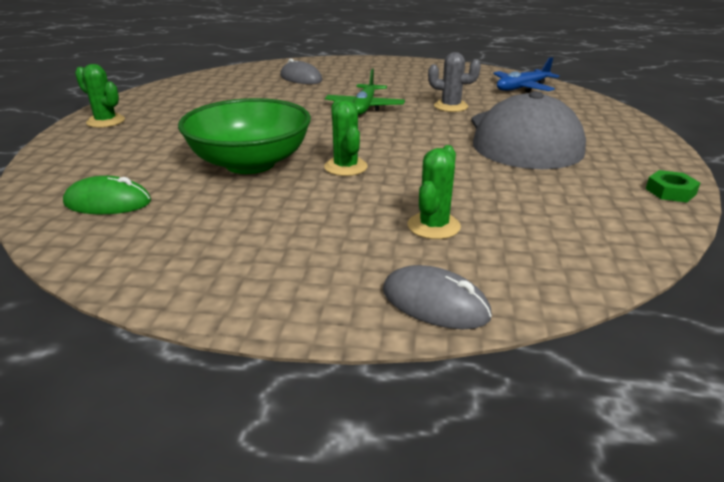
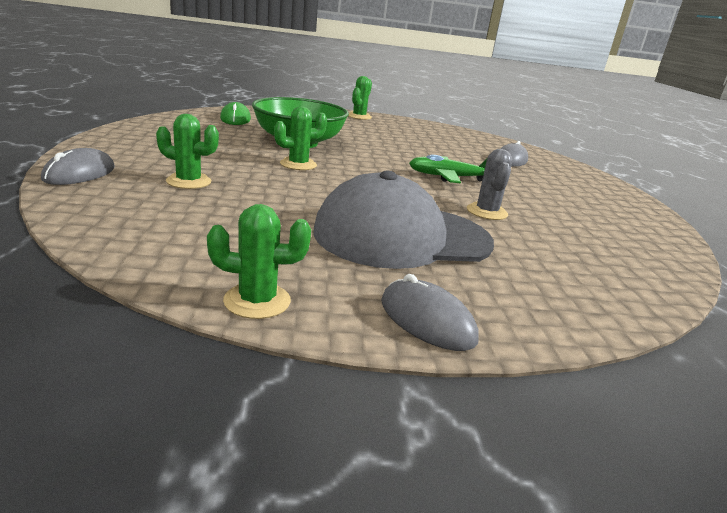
camera: 75 degrees right, 5 degrees down
blue plane [493,57,560,93] -> none
green nut [646,170,700,202] -> green cactus [207,204,311,319]
none -> grey mouse [381,274,479,351]

